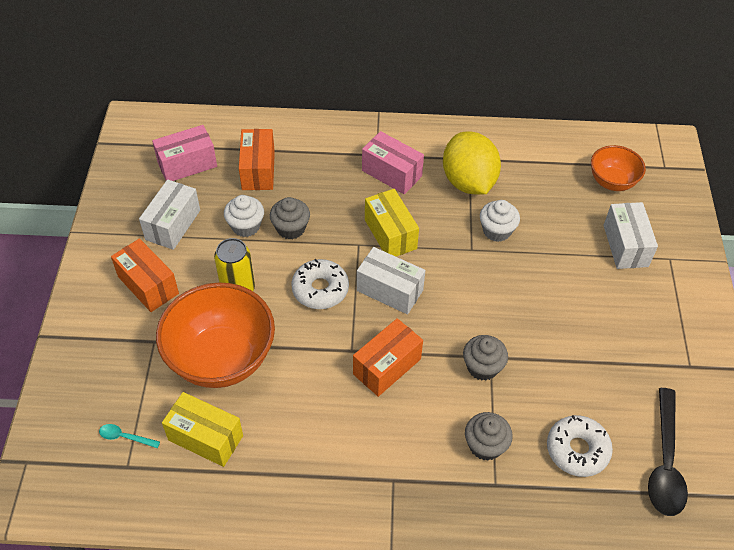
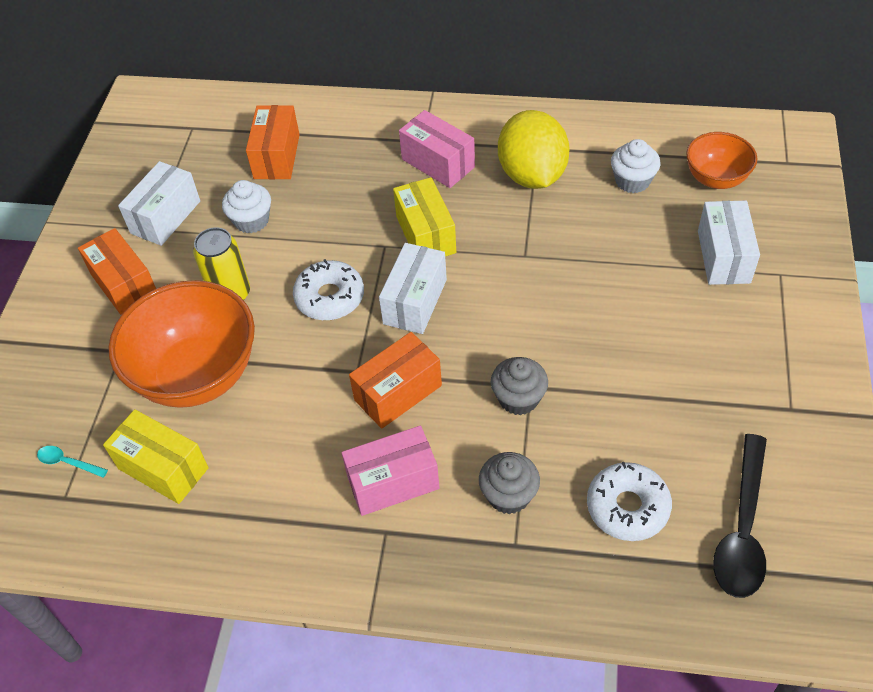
camera: 10 degrees right, 0 degrees up
pink box [152,125,217,181] -> pink box moved to [342,426,440,516]
grey cupcake [270,197,310,239] -> none
white box [357,247,425,314] -> white box turned 75 degrees clockwise [379,243,447,334]
white cupcake [480,200,520,242] -> white cupcake moved to [611,139,661,193]

